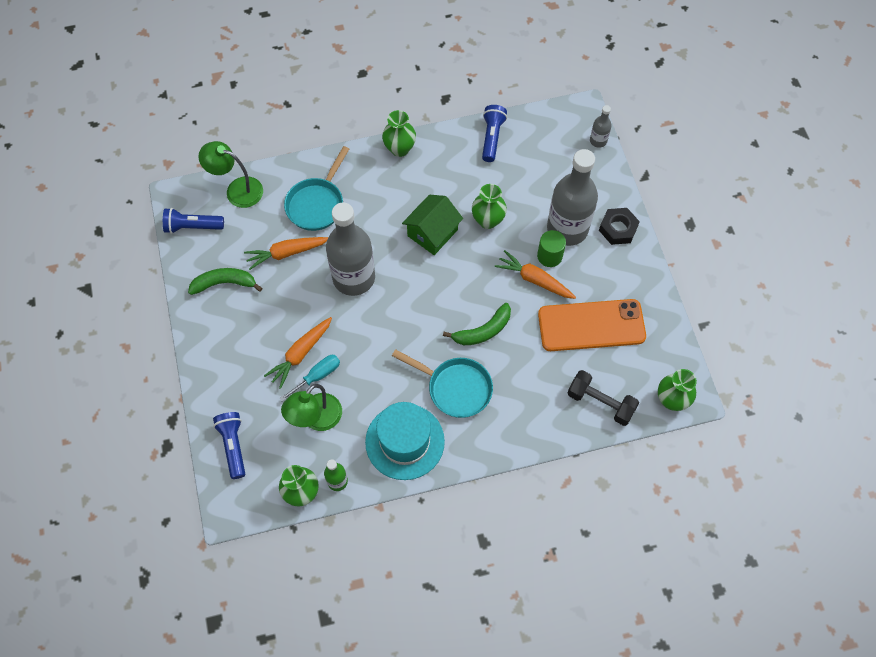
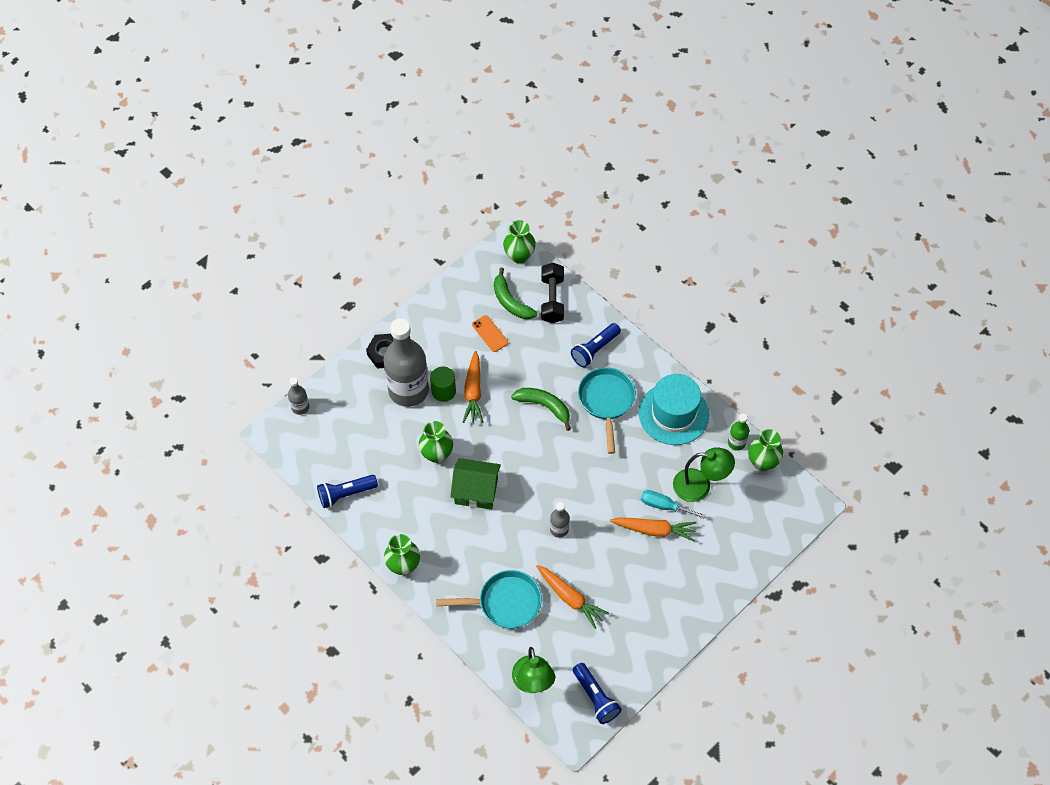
camera: 120 degrees left, 5 degrees down
green banana [188,268,263,295] -> green banana moved to [494,268,538,319]
blue flashlight [213,412,245,479] -> blue flashlight moved to [571,323,621,368]
grey bottle [326,203,375,296] -> grey bottle [550,502,570,538], size x0.44
orange phone [538,299,646,351] -> orange phone [472,315,508,352], size x0.43

